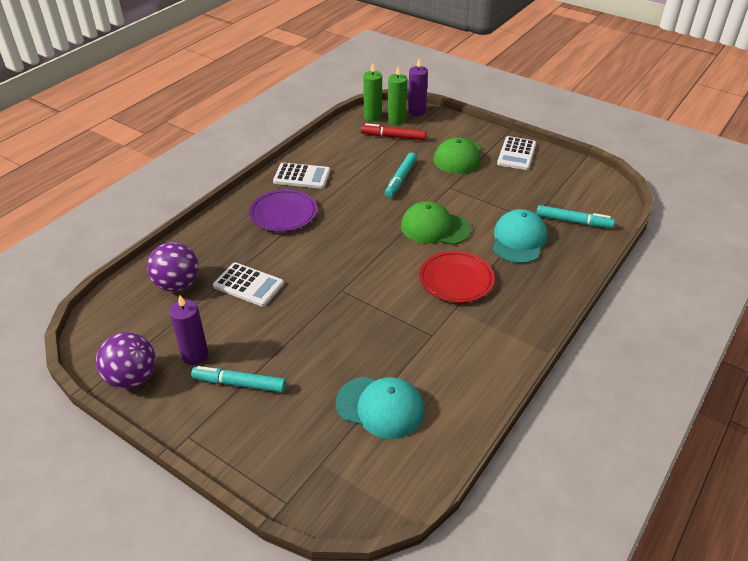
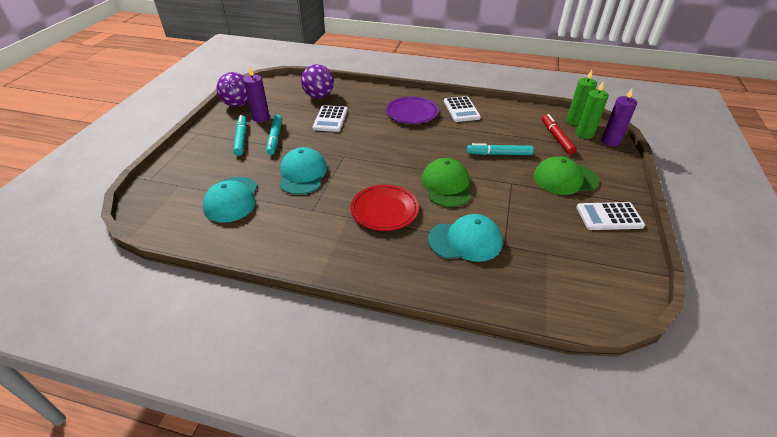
camera: 70 degrees right, 0 degrees up
turquoise marker [536,205,615,228] -> turquoise marker moved to [266,115,282,155]
none -> turquoise cap [279,147,327,195]

